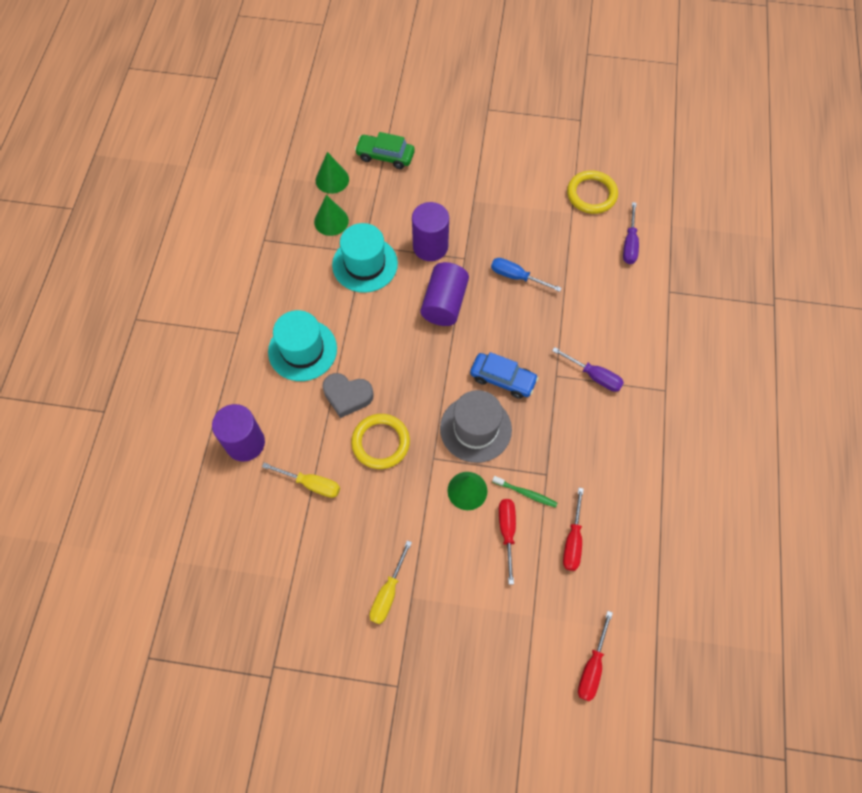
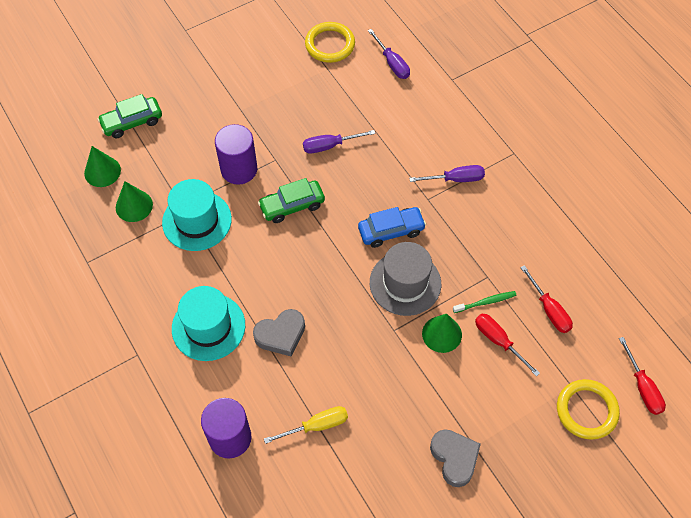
camera: 40 degrees left, 5 degrees down
yellow ring [351,414,410,469] -> yellow ring moved to [557,379,620,440]
yellow screwdriver [370,540,412,624] -> grey heart [430,429,481,487]
purple cylinder [420,262,469,326] -> green car [258,178,325,223]
blue screwdriver [491,258,562,292] -> purple screwdriver [303,130,375,154]

